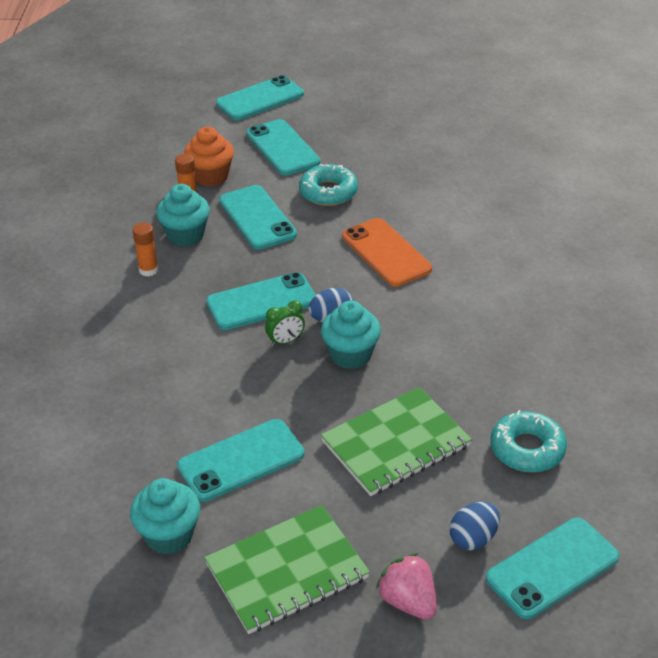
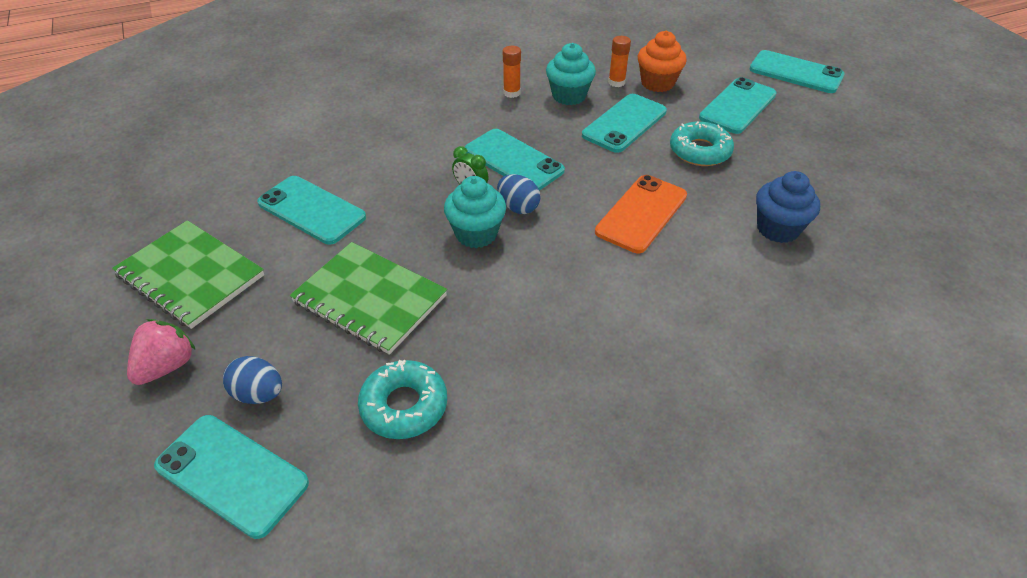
camera: 65 degrees right, 5 degrees up
turquoise cupcake [130,478,200,554] -> none
none -> blue cupcake [756,171,820,243]

